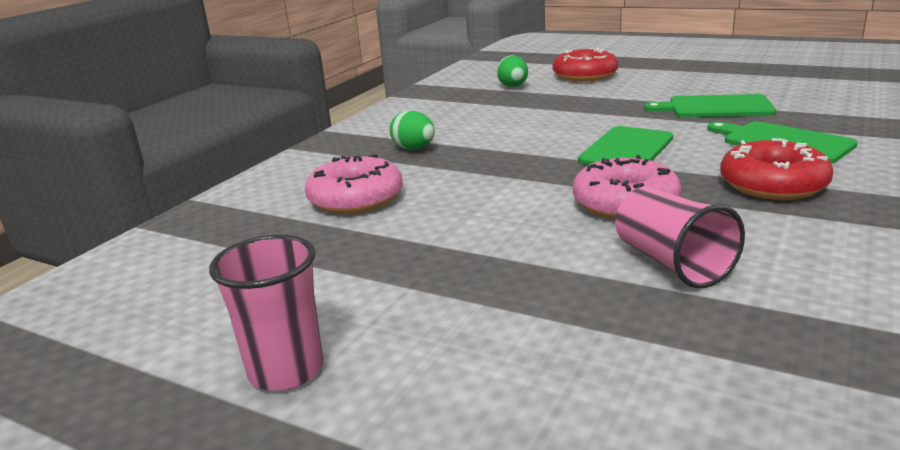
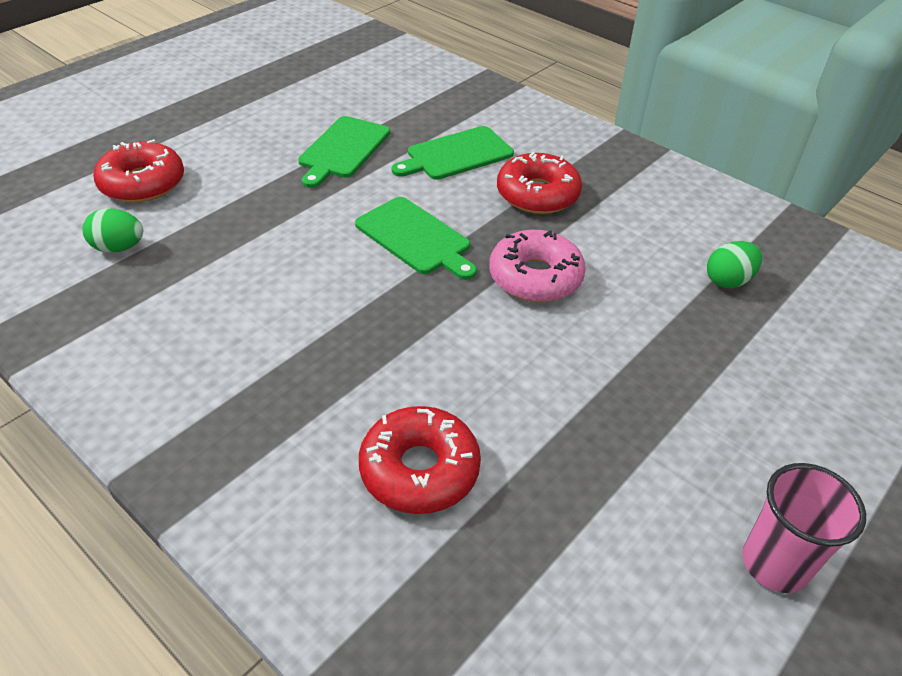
camera: 80 degrees left, 20 degrees up
pink donut [305,154,403,214] -> red donut [359,406,481,514]
green egg [390,111,435,150] -> green egg moved to [707,241,762,288]
pink cup [615,187,745,289] -> none

